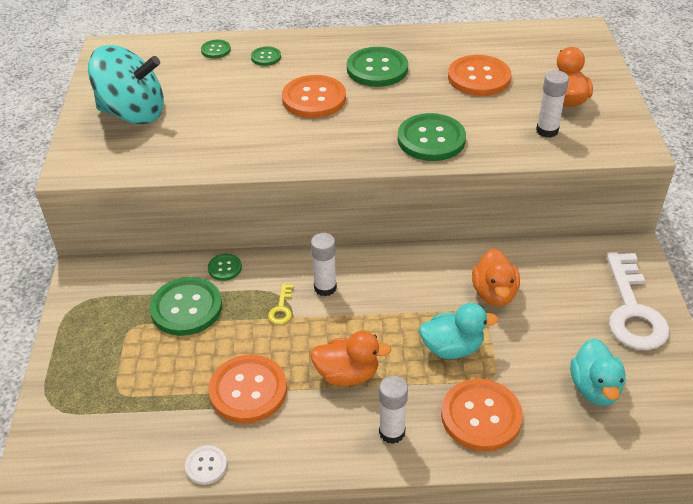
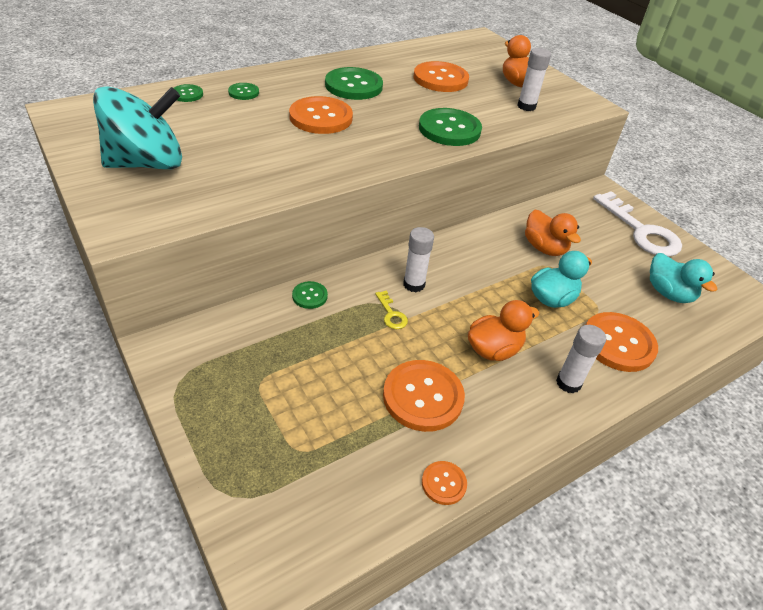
camera: 35 degrees left, 0 degrees up
green button [150,277,222,336] -> none
white button [185,445,227,485] -> orange button [422,461,467,505]

